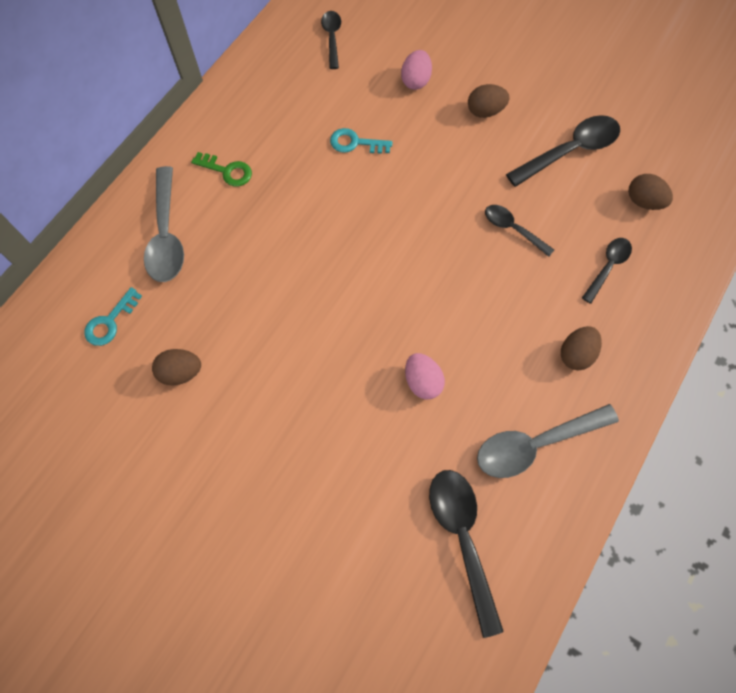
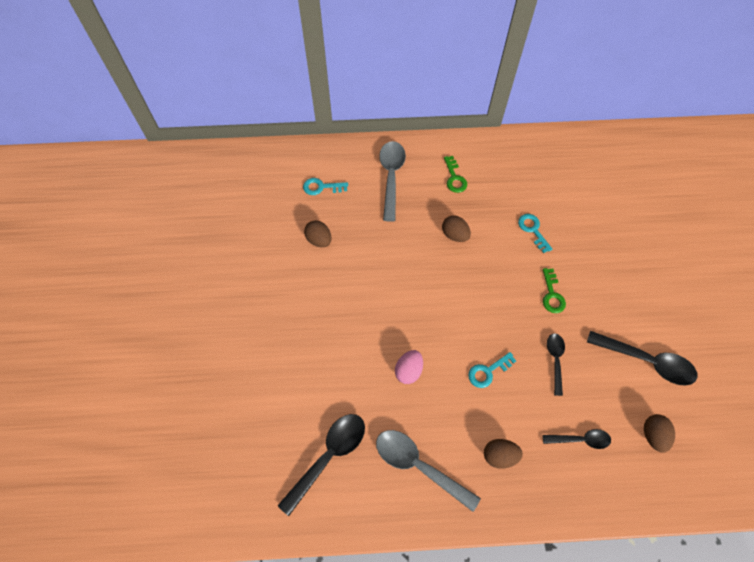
camera: 55 degrees right, 5 degrees down
grey spoon [144,166,184,282] -> grey spoon turned 135 degrees clockwise [379,141,406,222]
black spoon [321,11,341,69] -> none
pink egg [401,50,432,90] -> none
brown egg [468,84,509,118] -> brown egg moved to [442,215,471,242]
none -> turquoise key [468,352,516,388]
none -> green key [543,268,566,313]

